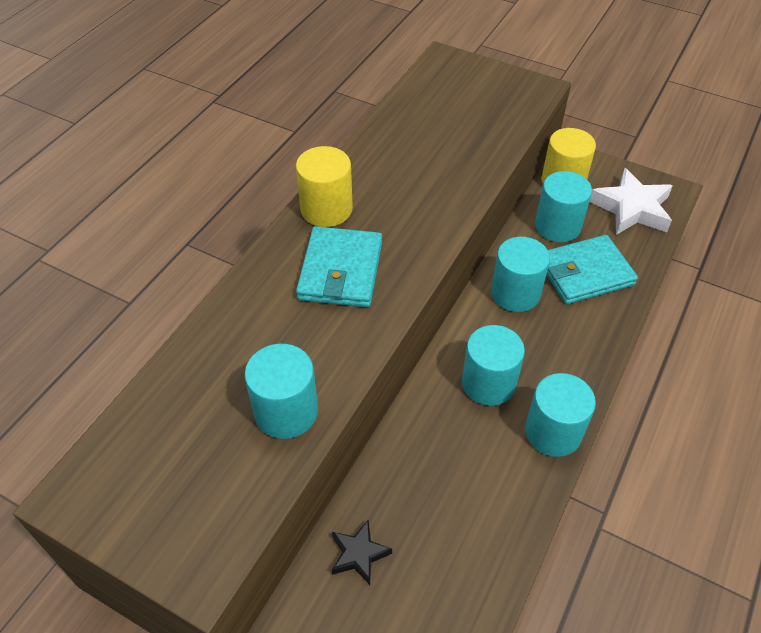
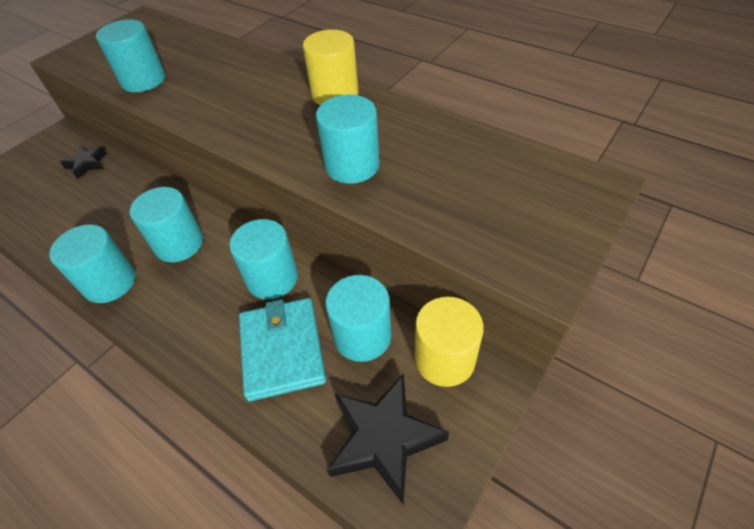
camera: 100 degrees right, 0 degrees up
turquoise wallet [296,226,382,307] -> none
white star [590,168,673,235] -> black star [327,373,449,505]
none -> turquoise cylinder [316,95,380,184]

